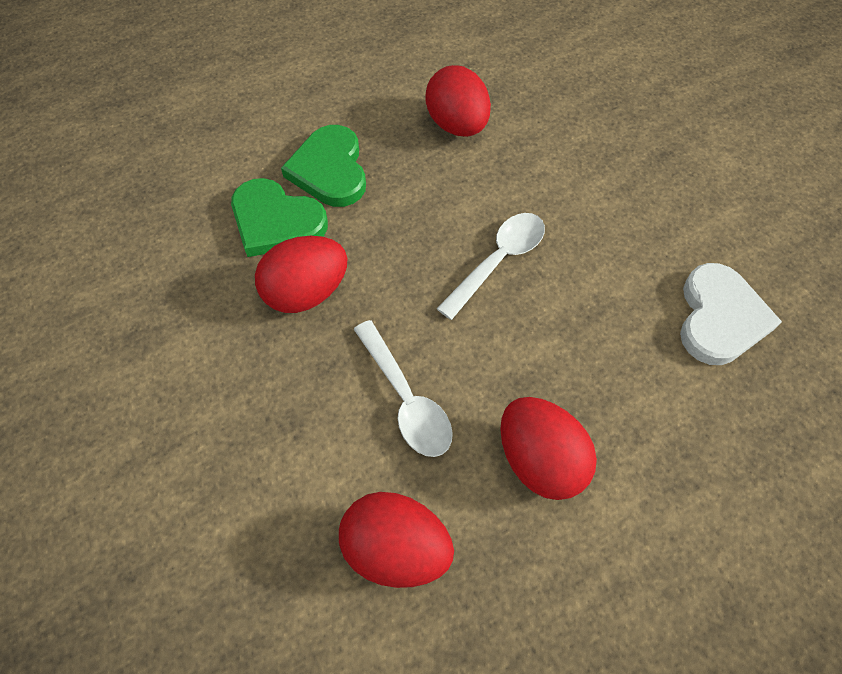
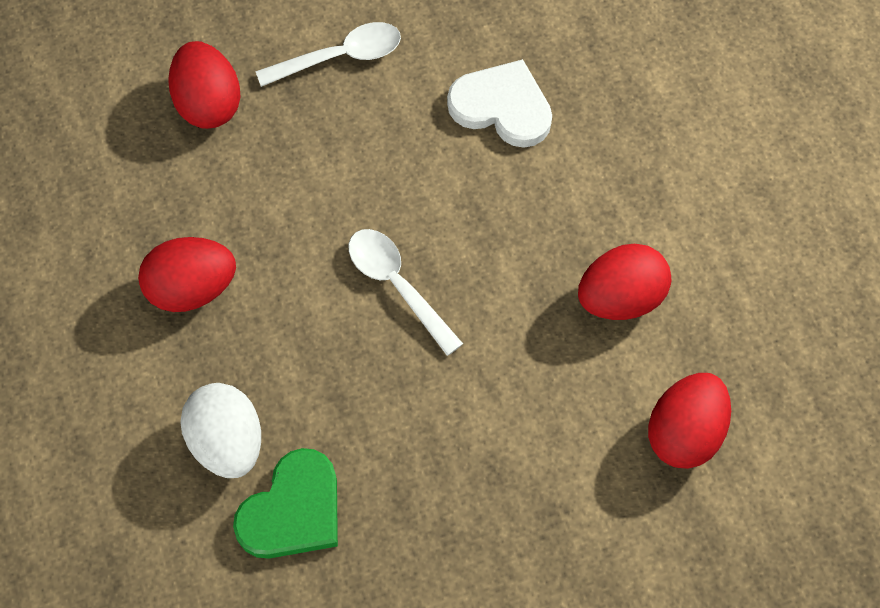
camera: 80 degrees left, 5 degrees up
red egg [255,236,347,313] -> red egg moved to [168,41,240,129]
green heart [281,125,366,207] -> white egg [180,383,261,478]
white spoon [354,320,453,457] -> white spoon moved to [256,22,401,87]

